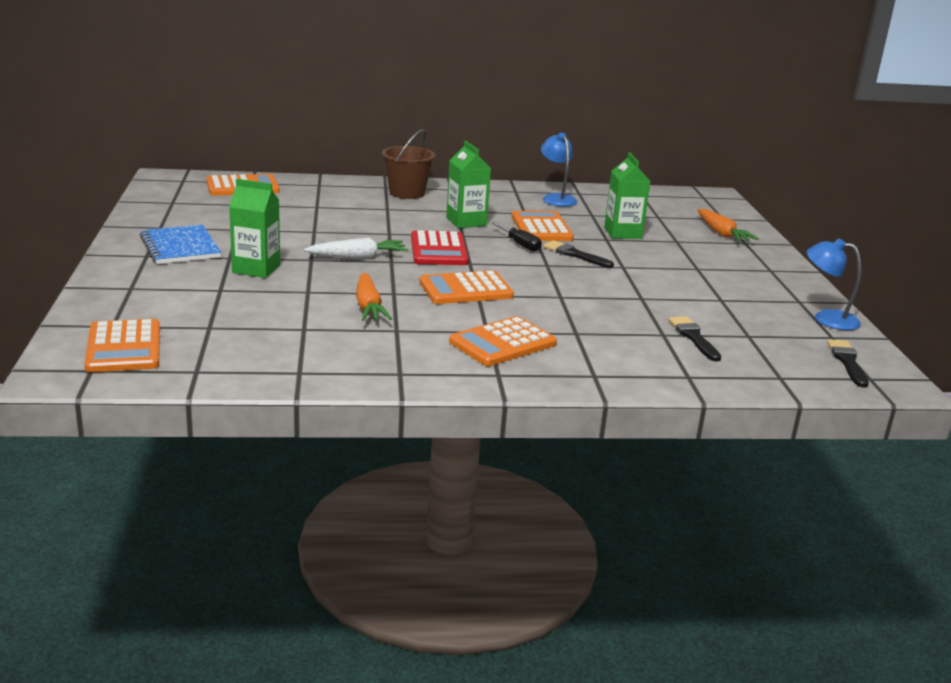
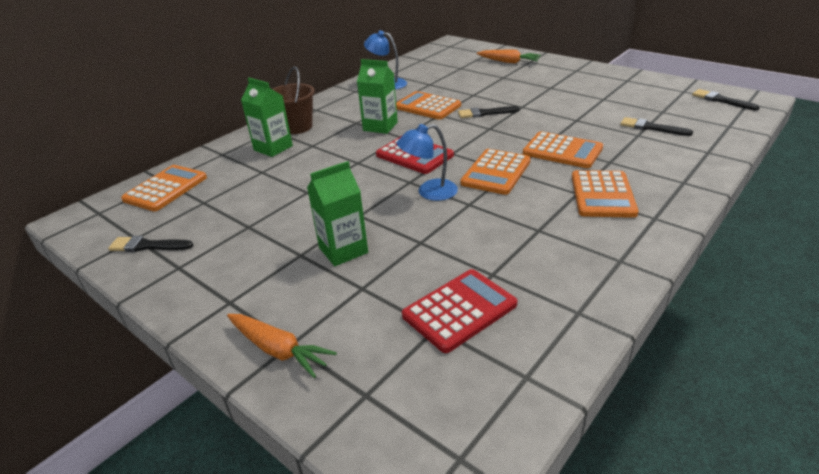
camera: 40 degrees left, 10 degrees up
orange calculator [84,319,160,372] -> orange calculator moved to [523,131,603,168]
blue notebook [140,225,221,264] -> none
white carrot [304,237,408,259] -> none
orange carrot [356,273,392,321] -> orange carrot moved to [227,314,337,378]
black screwdriver [491,222,542,252] -> none
green carton [604,152,650,239] -> green carton moved to [241,78,293,157]
blue lamp [807,238,861,330] -> blue lamp moved to [396,124,458,201]
none -> black brush [108,236,193,252]
none -> red calculator [402,269,517,353]

